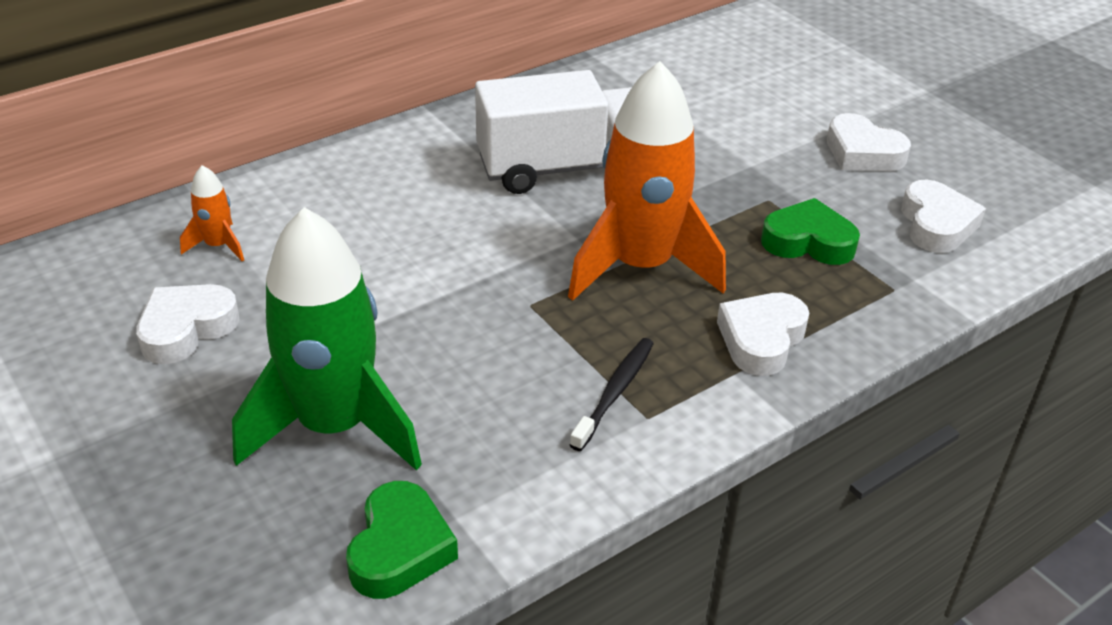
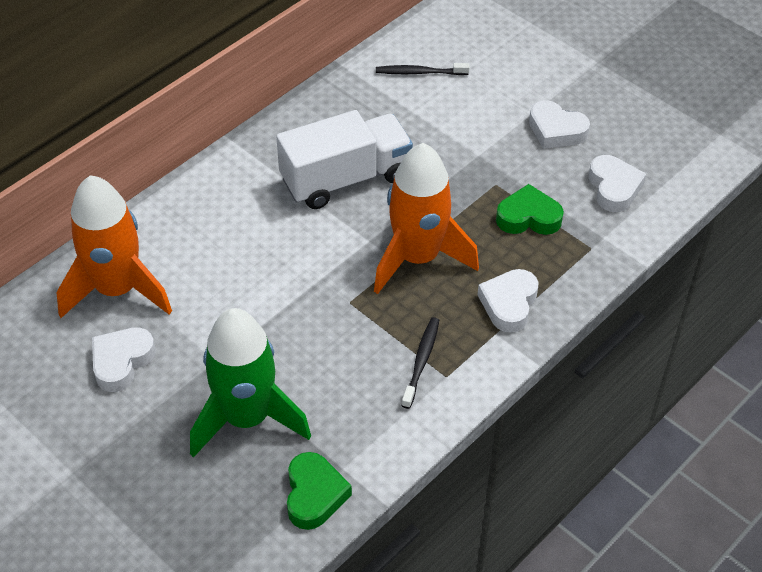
camera: 10 degrees left, 10 degrees up
orange rocket [180,165,244,261] -> orange rocket [56,175,172,318], size x2.36
none -> black toothbrush [376,63,470,75]

